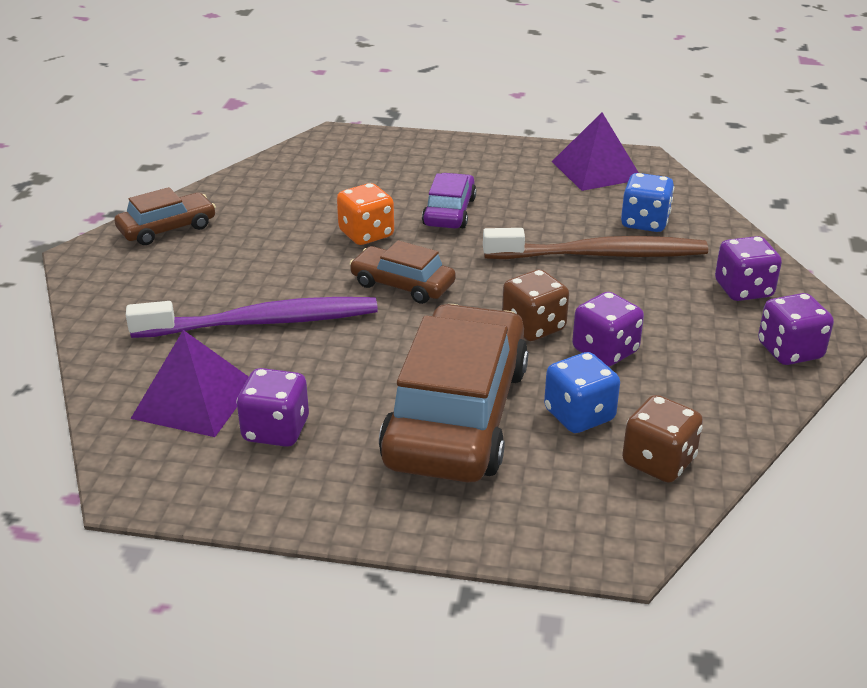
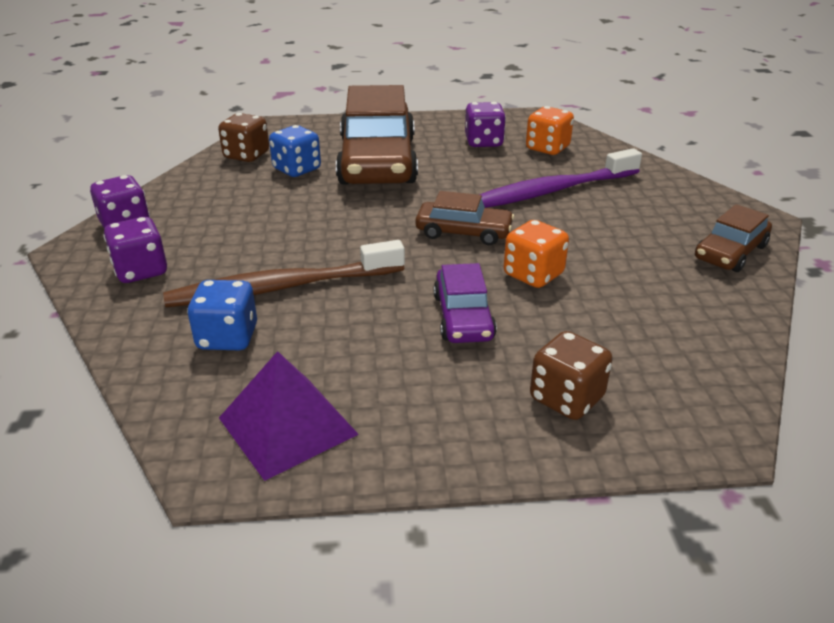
camera: 165 degrees right, 0 degrees up
purple pyramid [131,330,249,437] -> orange dice [526,106,574,155]
brown dice [502,269,569,341] -> brown dice moved to [530,331,613,420]
purple dice [572,292,644,367] -> none

